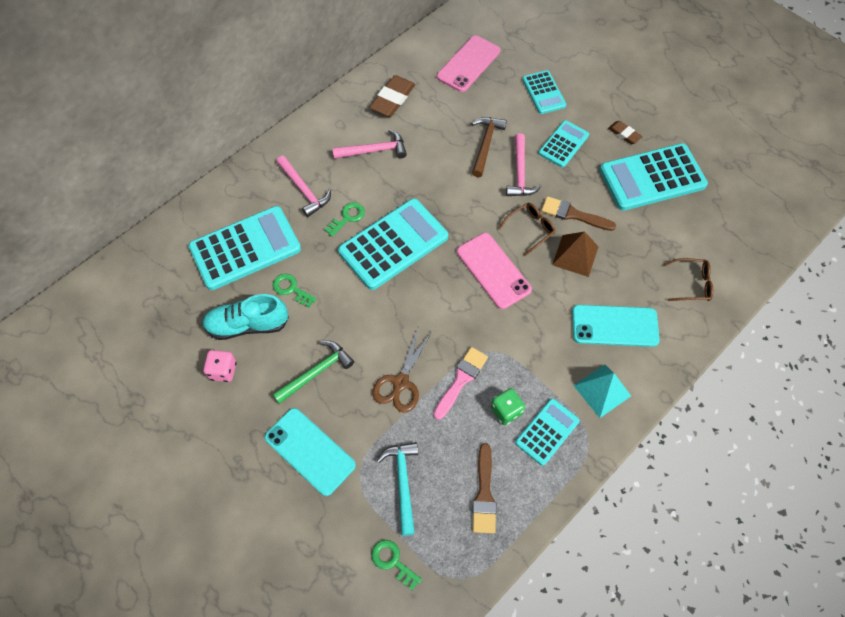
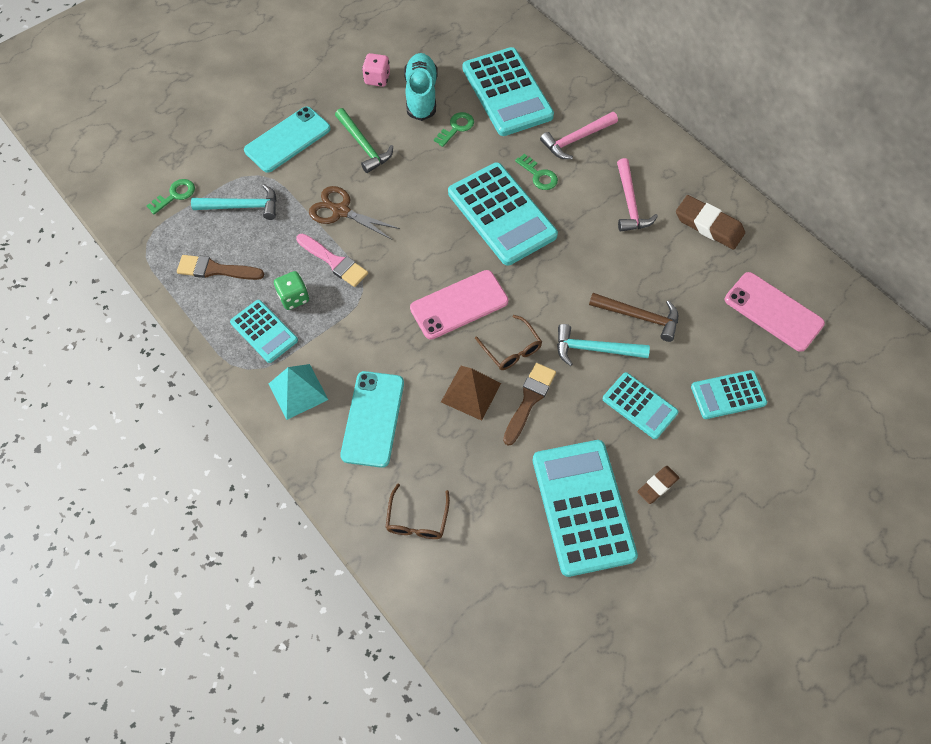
camera: 95 degrees right, 0 degrees up
pink hammer [506,133,542,196] -> turquoise hammer [557,324,650,366]

